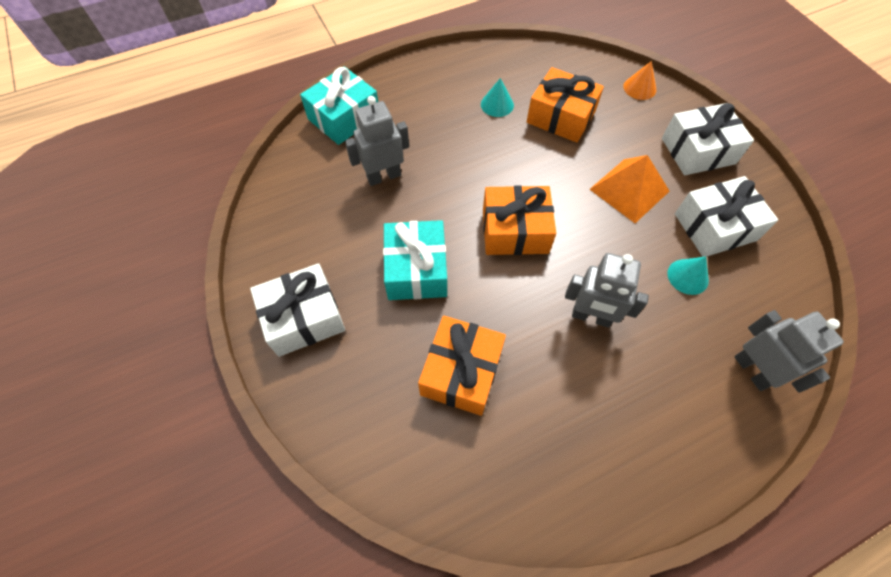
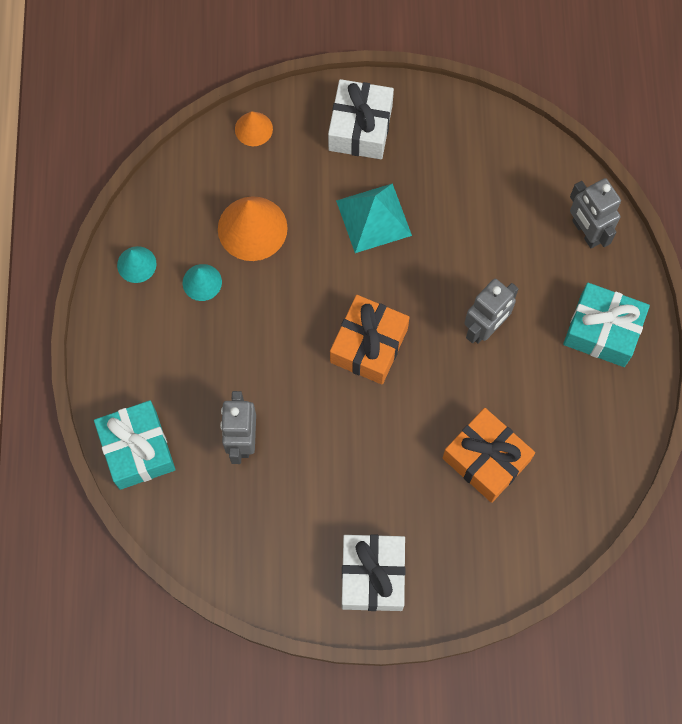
camera: 65 degrees left, 10 degrees up
turquoise gift [383,220,447,300] -> turquoise gift moved to [563,283,650,367]
orange gift [527,67,604,143] -> orange cone [218,196,288,261]
orange pyramid [589,155,670,223] -> turquoise pyramid [336,183,412,253]
turquoise cone [667,256,709,295] -> turquoise cone moved to [117,246,157,283]
white gift [675,176,778,257] -> none
grey robot [734,310,844,393] -> grey robot turned 120 degrees counterclockwise [570,178,621,248]

